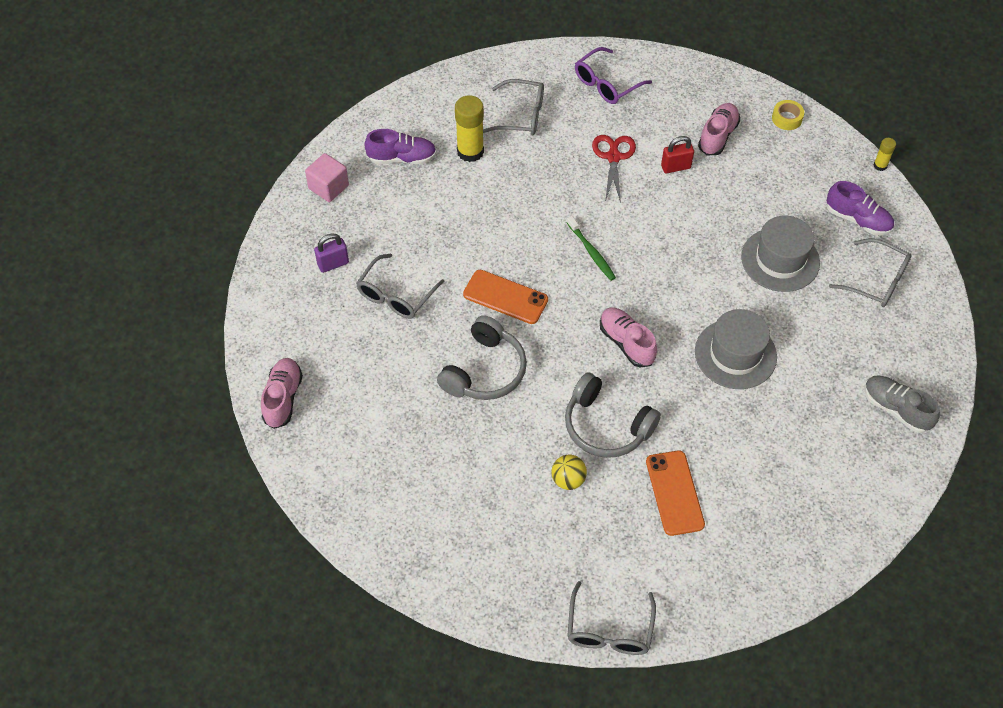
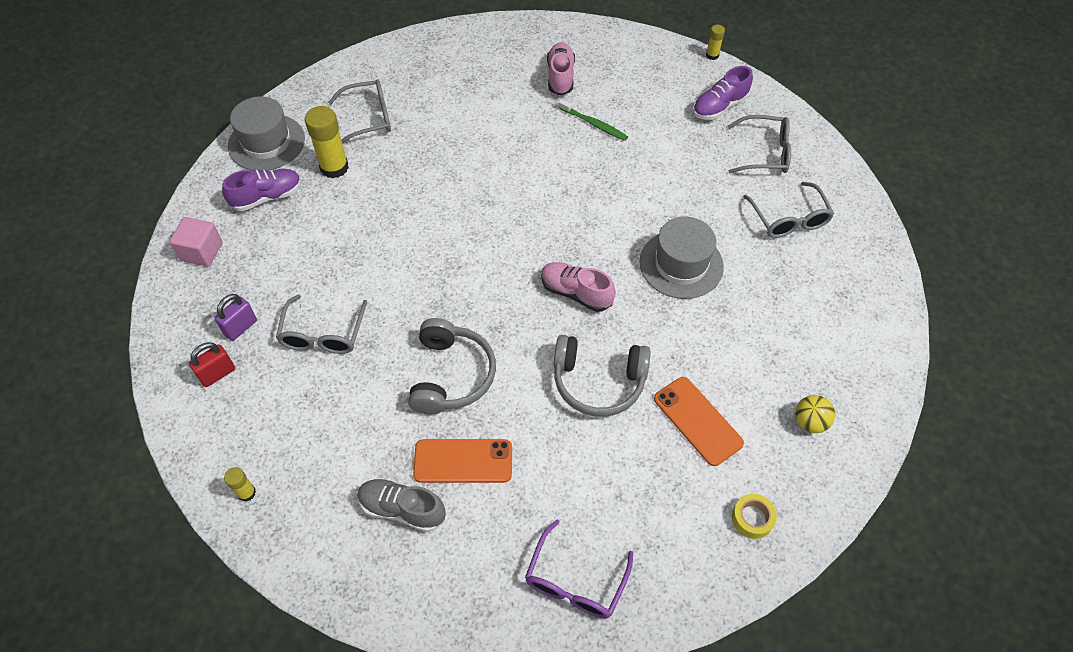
camera: 25 degrees left, 0 degrees up
pink shoe [261,358,303,429] -> yellow glue stick [224,467,256,502]
orange phone [463,270,548,324] -> orange phone moved to [413,439,512,483]
yellow ball [552,454,587,490] -> yellow ball moved to [795,395,835,433]
green toothbrush [567,216,616,281] -> green toothbrush moved to [558,99,628,141]
grey glasses [567,581,656,655] -> grey glasses moved to [743,182,834,238]
purple glasses [575,47,652,104] -> purple glasses moved to [525,520,633,619]
red scissors [592,135,636,203] -> none
red padlock [661,136,694,173] -> red padlock moved to [189,342,235,387]
grey hat [741,216,820,292] -> grey hat moved to [228,96,305,171]
yellow tape [772,100,804,130] -> yellow tape moved to [732,494,777,539]
purple shoe [827,181,894,235] -> purple shoe turned 135 degrees clockwise [693,66,753,120]
grey shoe [864,375,940,433] -> grey shoe moved to [357,478,446,532]

